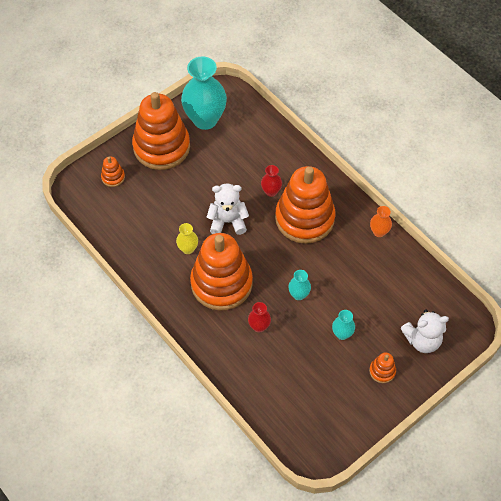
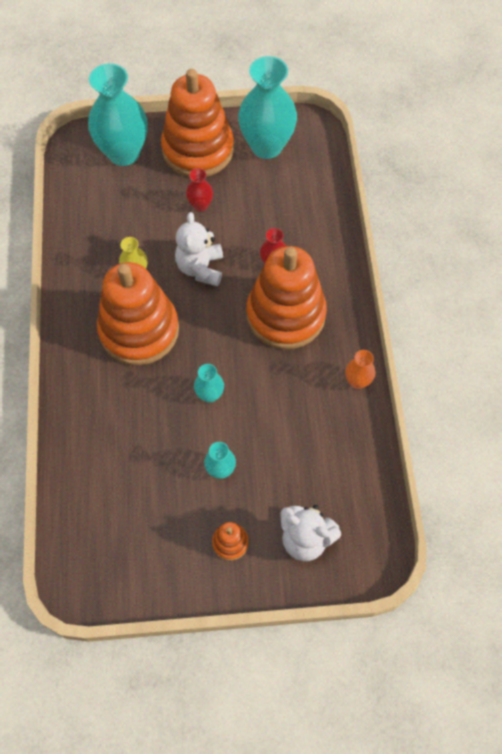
camera: 35 degrees right, 5 degrees up
orange stacking toy [101,156,125,187] -> turquoise vase [88,63,148,166]
white teddy bear [207,183,249,235] -> white teddy bear turned 120 degrees counterclockwise [175,212,223,287]
red vase [248,302,271,332] -> red vase moved to [186,168,213,212]

